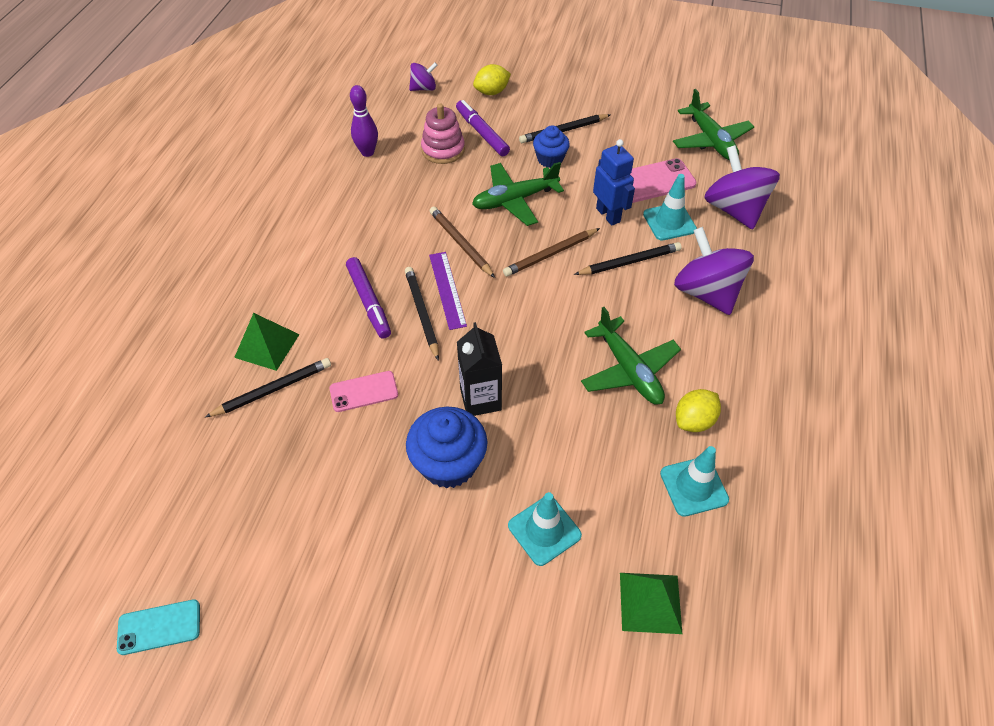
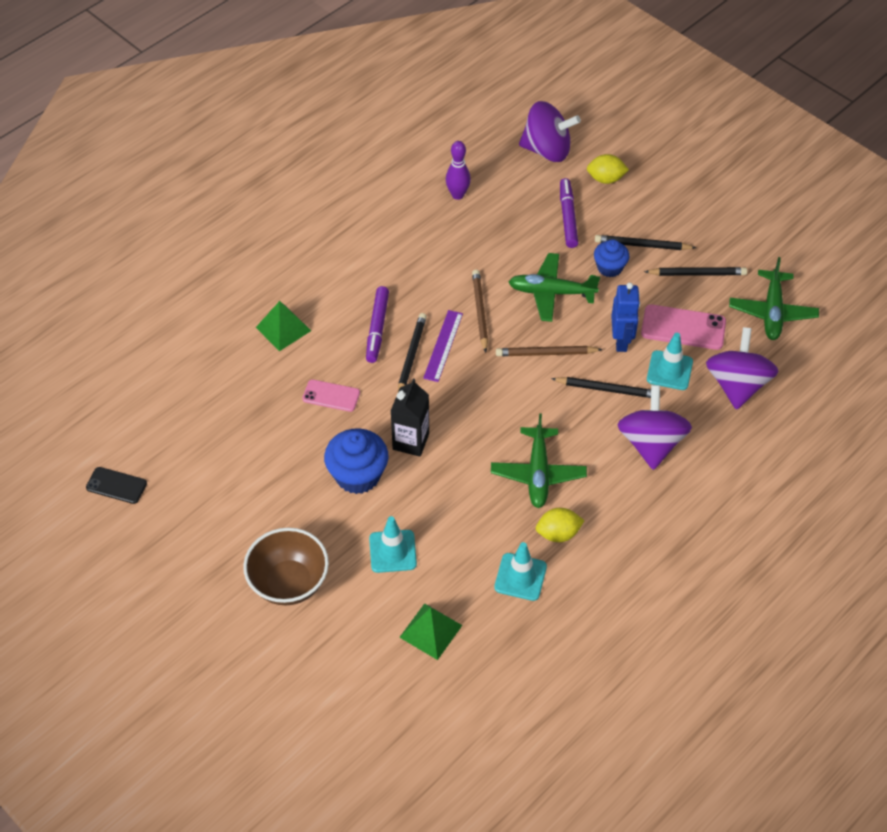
camera: 30 degrees right, 0 degrees up
turquoise phone [117,599,200,655] -> black phone [86,467,147,504]
black pencil [205,358,331,417] -> black pencil moved to [644,267,747,276]
purple spinning top [409,62,437,91] -> purple spinning top [519,101,581,162], size x1.91
pink stacking toy [421,104,465,164] -> none
none -> brown bowl [243,528,329,605]

